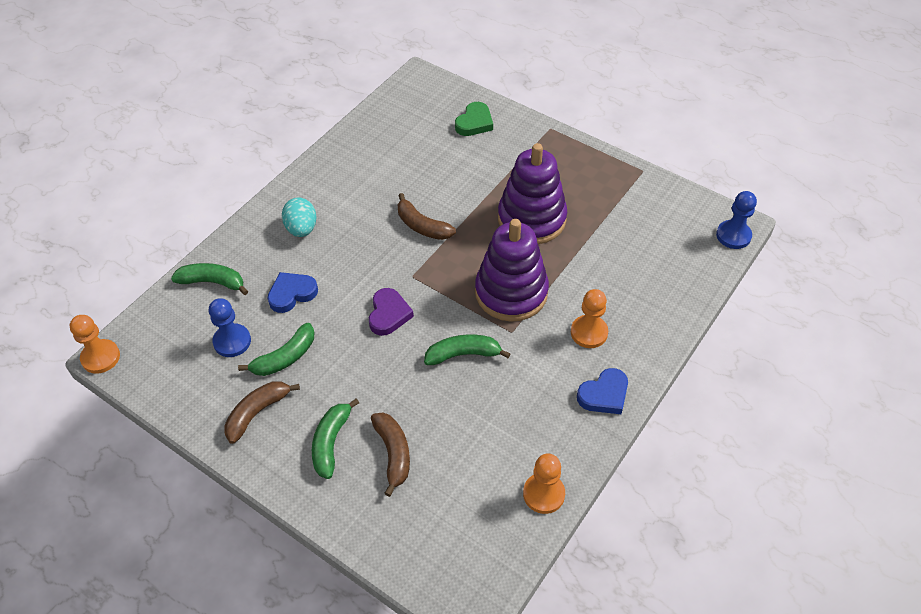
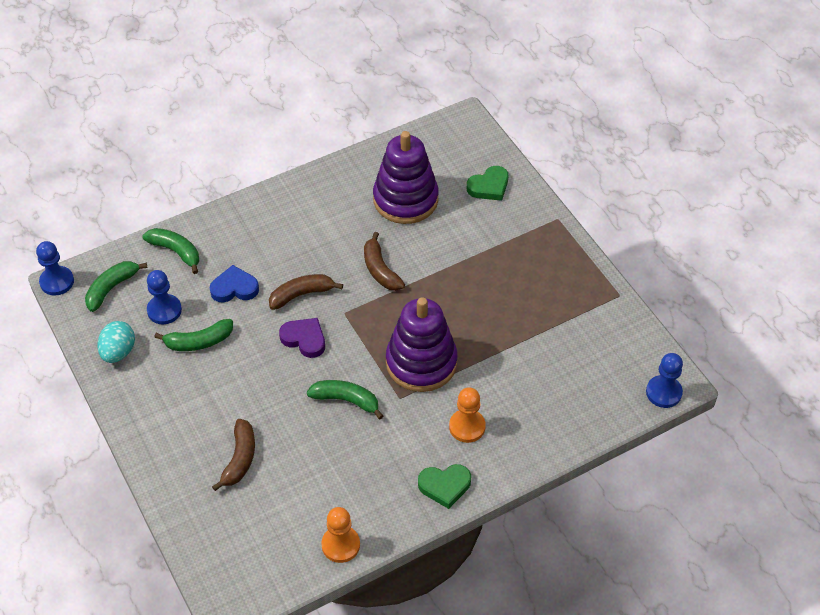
camera: 25 degrees right, 0 degrees up
orange pawn [70,315,120,374] -> blue pawn [36,241,74,296]
brown banana [224,381,300,444] -> brown banana moved to [269,274,343,310]
turquoise egg [282,197,317,237] -> turquoise egg moved to [97,321,135,363]
green banana [312,398,359,479] -> green banana moved to [85,261,148,312]
purple heart [369,288,414,336] -> purple heart turned 90 degrees counterclockwise [279,318,325,358]
purple stacking toy [498,143,567,244] -> purple stacking toy moved to [373,131,439,224]
blue heart [577,368,628,414] -> green heart [418,464,471,509]

